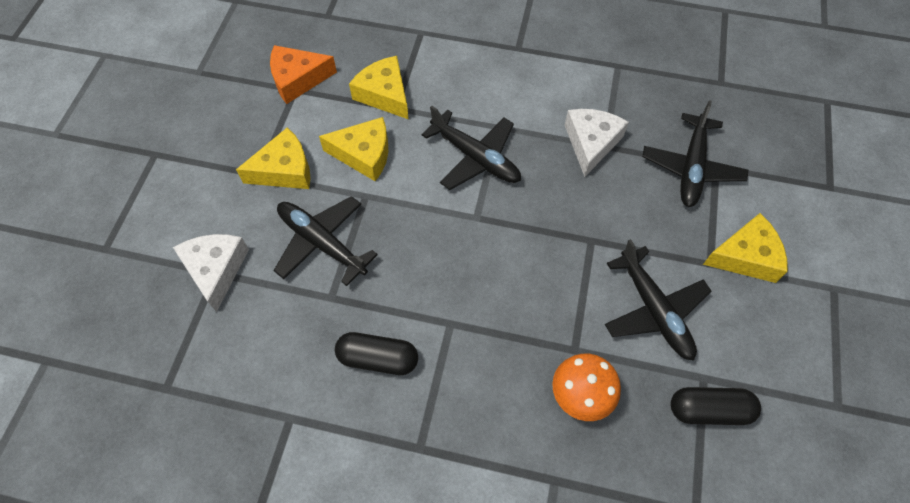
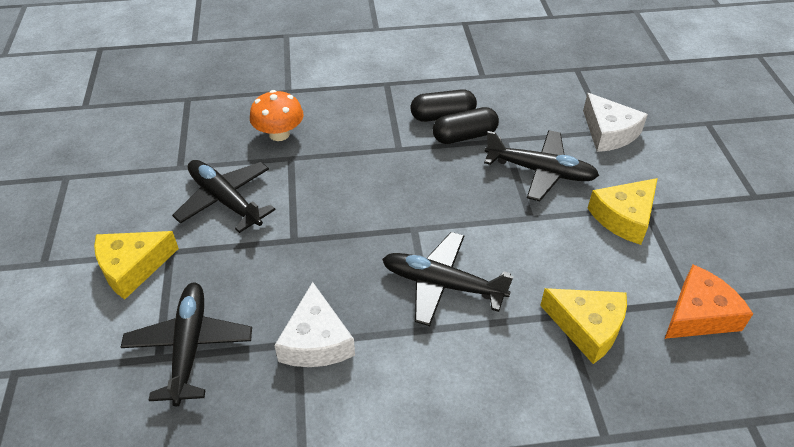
camera: 160 degrees right, 15 degrees down
yellow cheese [319,117,388,181] -> none
black capsule [670,387,761,425] -> black capsule moved to [433,107,499,144]

